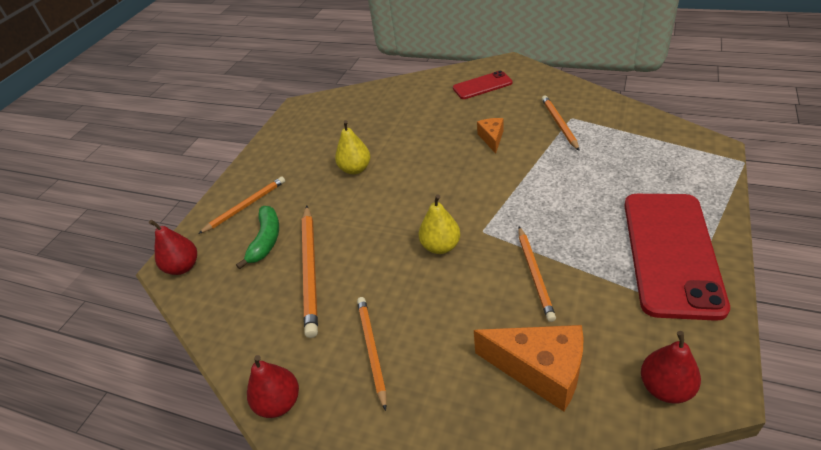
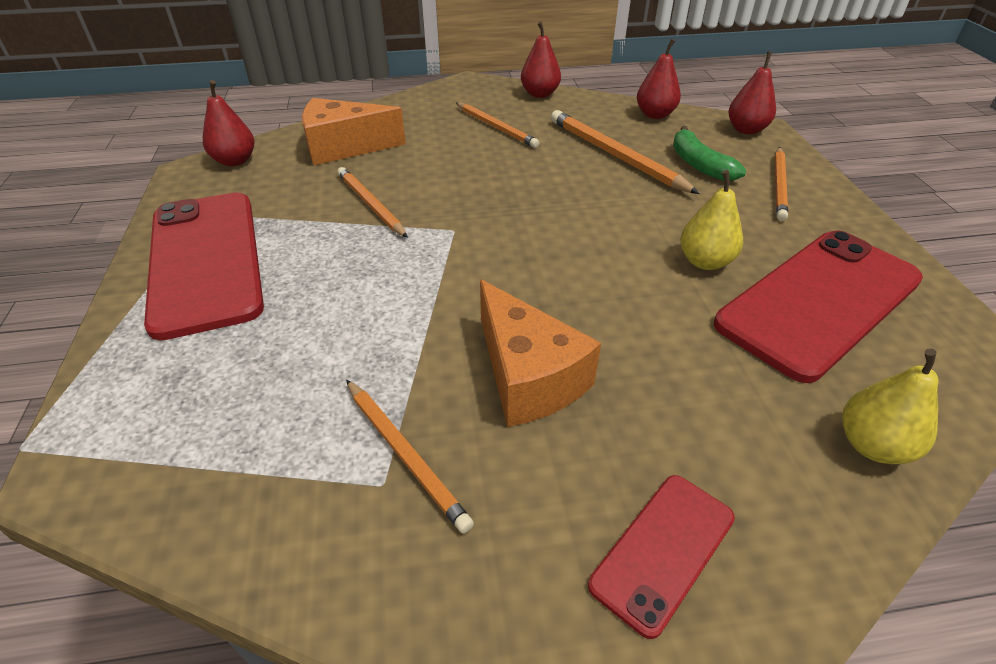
camera: 145 degrees right, 0 degrees up
yellow pear [418,194,460,254] -> yellow pear moved to [842,348,938,464]
orange cheese [477,118,504,154] -> orange cheese [480,279,601,427], size x1.84
none -> red pear [637,39,681,119]
none -> red phone [714,230,923,383]

